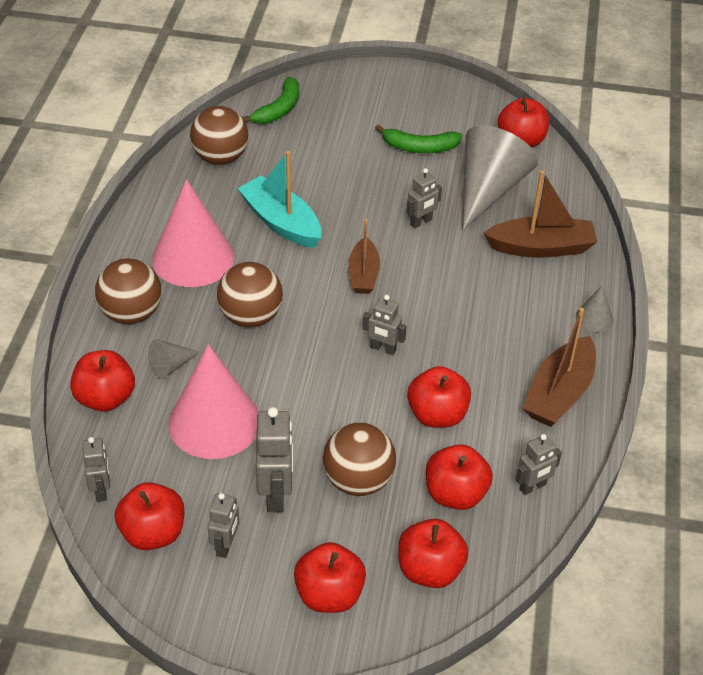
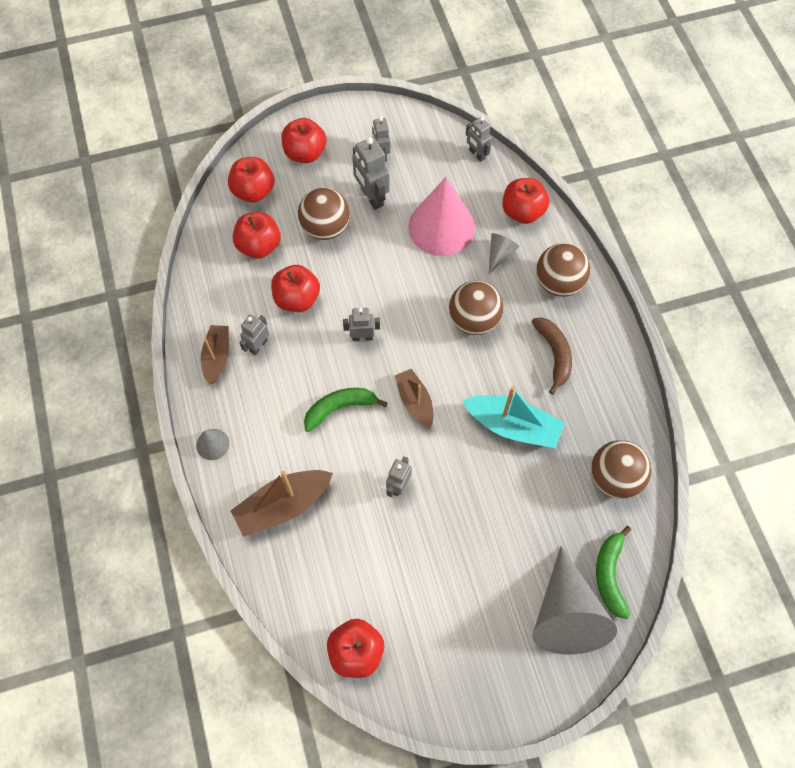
camera: 155 degrees right, 20 degrees up
red apple [115,482,184,550] -> none
pink cone [152,179,234,287] -> brown banana [532,317,572,395]
green banana [375,125,462,153] -> green banana moved to [304,388,388,432]
grey cone [462,125,538,230] -> grey cone moved to [532,546,617,654]
grey robot [516,434,562,495] -> grey robot moved to [239,314,269,355]
brown boat [523,308,596,427] -> brown boat [201,325,229,385], size x0.66

